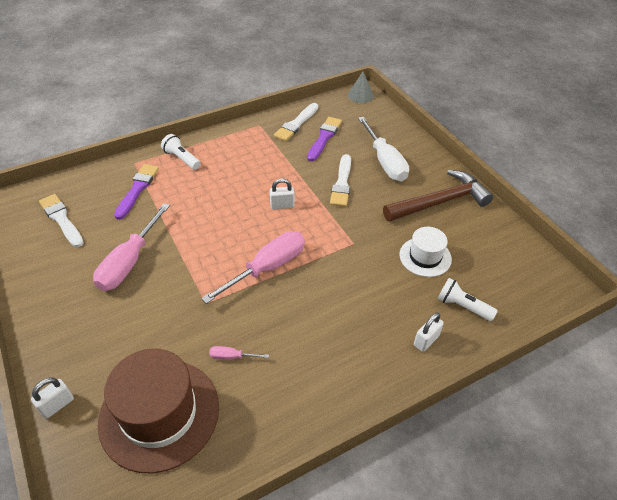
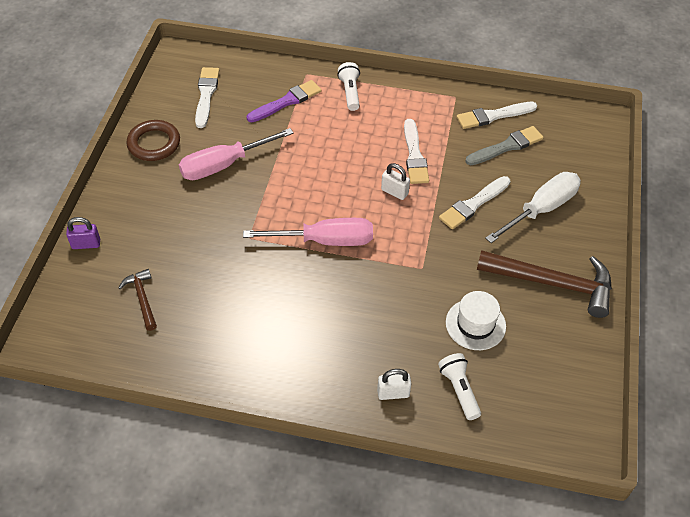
camera: 40 degrees right, 5 degrees up
white padlock [31,377,74,419] -> purple padlock [66,217,100,249]
brown hat [98,349,219,473] -> brown hammer [119,269,157,331]
pink screwdriver [209,346,269,360] -> none
purple brush [307,117,342,161] -> grey brush [465,126,544,165]
grey cone [348,72,374,103] -> none
white screwdriver [358,117,409,181] -> white screwdriver turned 150 degrees counterclockwise [485,172,581,243]
none -> brown ring [126,120,180,161]
none -> white brush [404,119,429,184]

